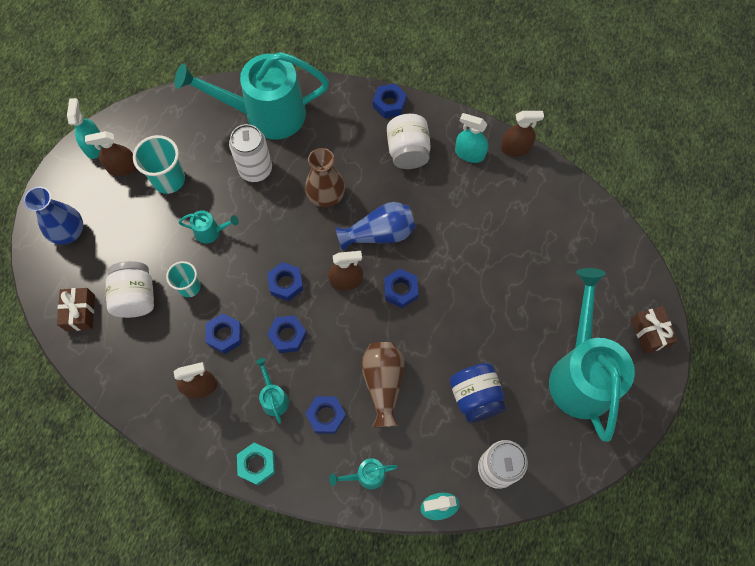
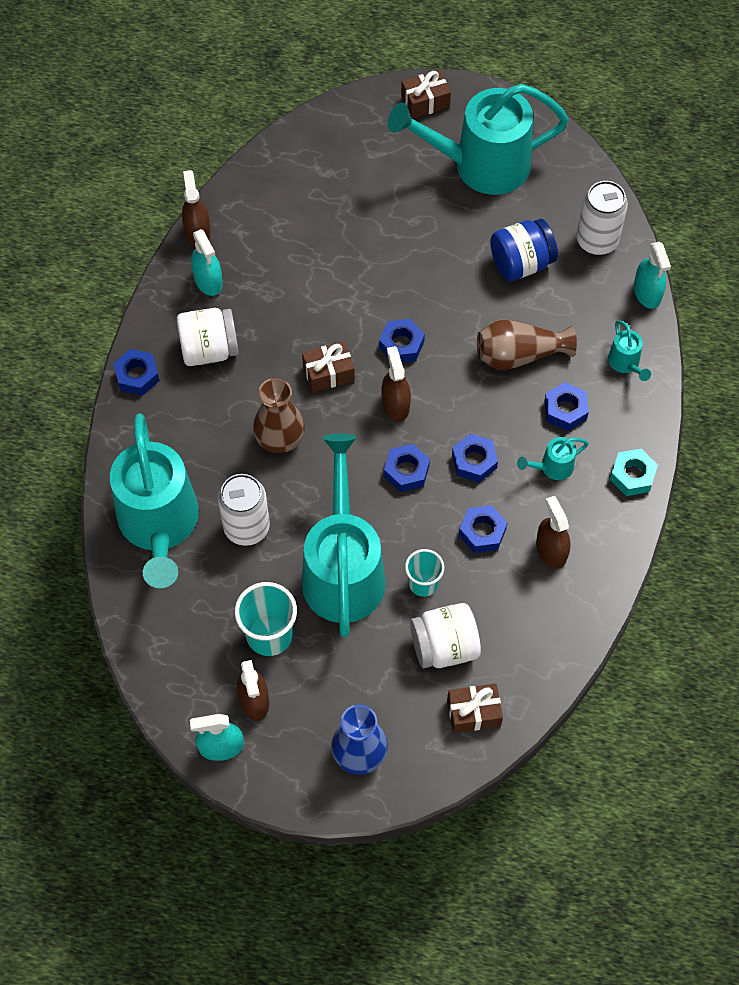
camera: 95 degrees left, 5 degrees down
turquoise watering can [178,210,239,244] -> turquoise watering can [302,434,386,637], size x2.47
blue vase [335,202,415,251] -> brown gift [302,341,355,393]
turquoise spray bottle [455,113,488,163] -> turquoise spray bottle turned 45 degrees counterclockwise [191,229,223,296]

